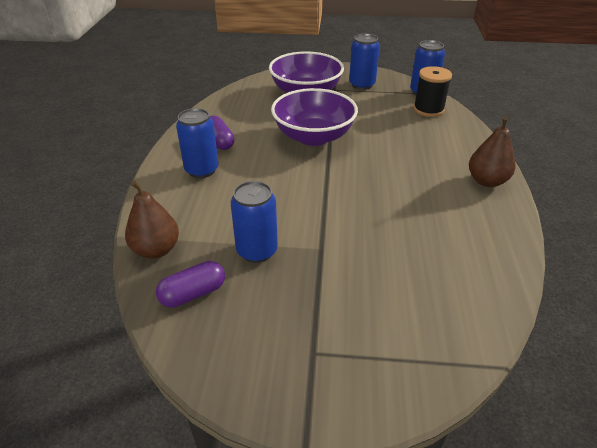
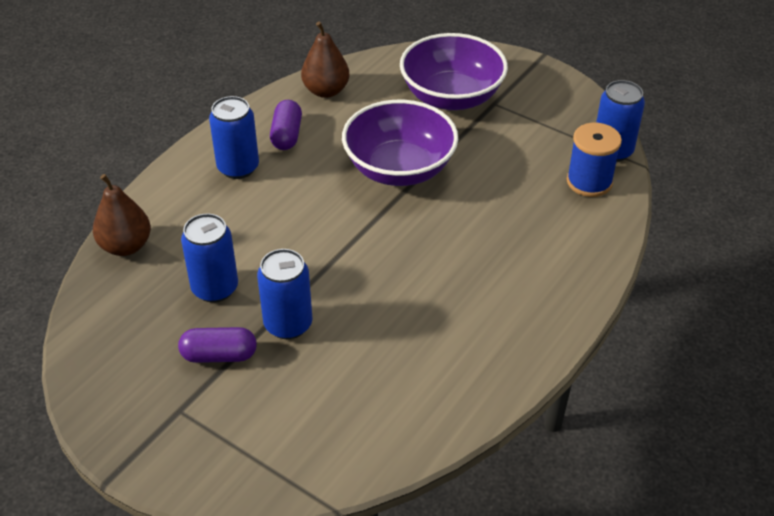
camera: 30 degrees right, 5 degrees up
purple capsule [156,261,225,308] -> purple capsule moved to [178,327,257,363]
blue can [349,34,380,90] -> blue can moved to [257,249,312,339]
black spool [413,66,452,117] -> blue spool [567,123,622,197]
brown pear [469,116,516,187] -> brown pear moved to [301,21,350,98]

